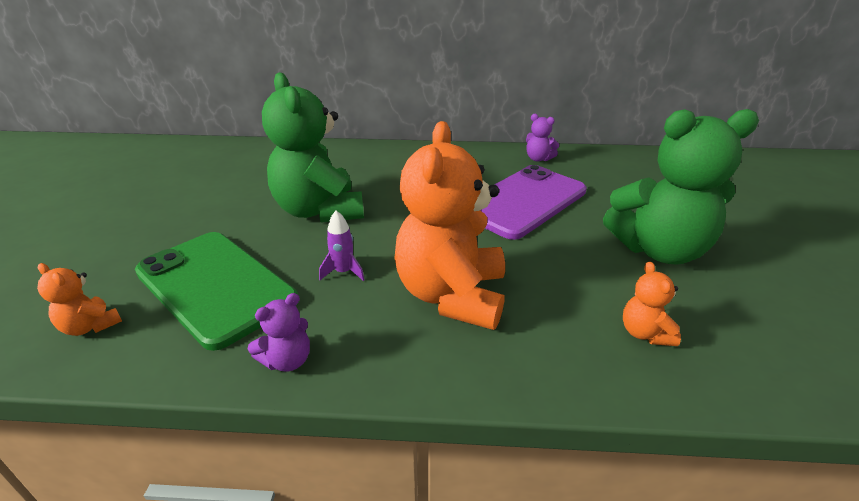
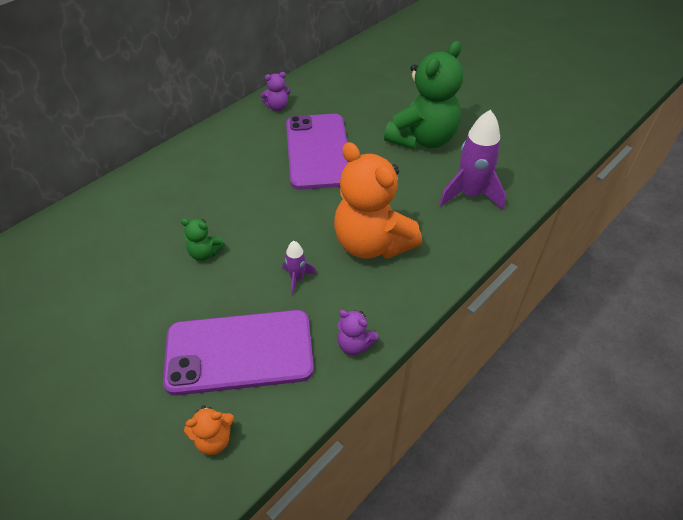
camera: 50 degrees left, 15 degrees up
green phone [135,232,299,351] -> purple phone [163,310,314,395]
purple teddy bear [248,293,310,371] -> purple teddy bear turned 120 degrees clockwise [337,310,379,355]
green teddy bear [262,72,364,223] -> green teddy bear [181,219,225,261], size x0.43
orange teddy bear [623,261,681,346] -> purple rocket [439,109,506,210]

